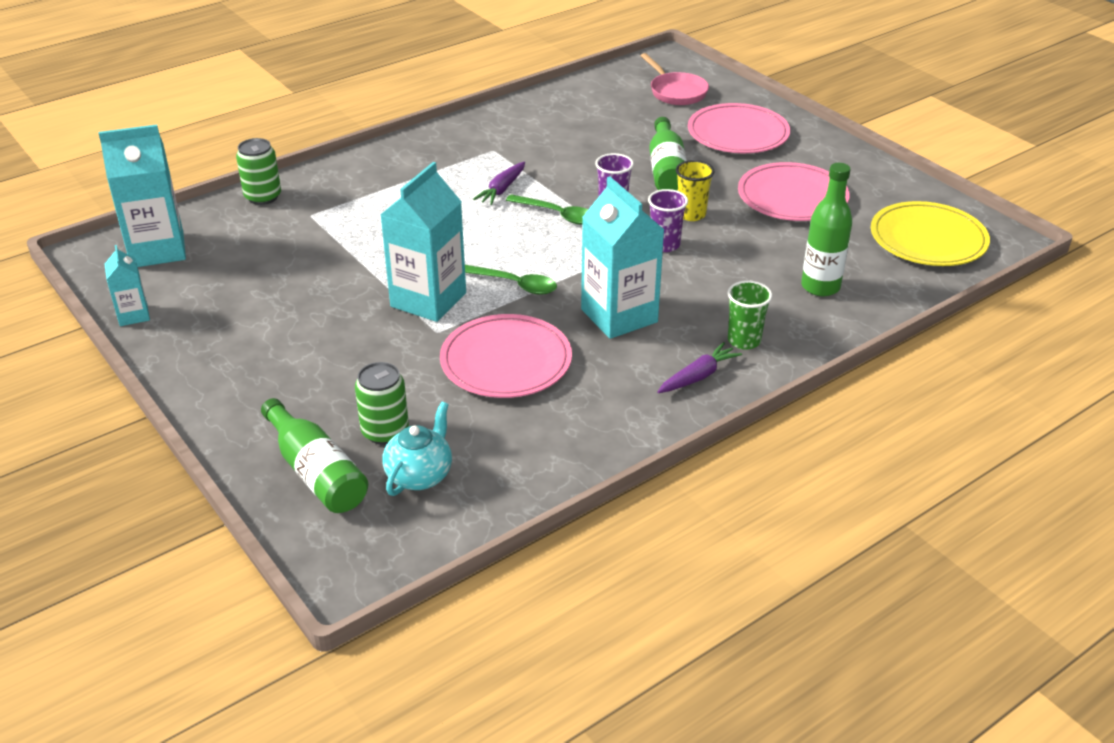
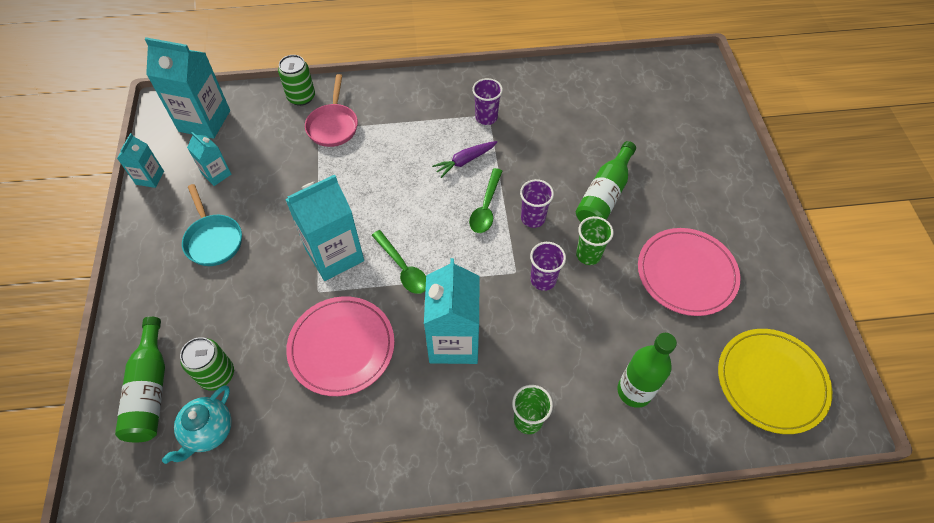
camera: 30 degrees right, 20 degrees up
turquoise teapot [382,401,452,496] -> turquoise teapot turned 150 degrees clockwise [162,385,232,464]
green spoon [506,194,588,225] -> green spoon turned 45 degrees clockwise [469,168,502,233]
pink pan [641,53,709,105] -> pink pan moved to [305,74,358,147]
purple carrot [657,342,742,393] -> none
yellow cup [676,160,715,221] -> green cup [576,216,614,265]
pink plate [688,103,790,153] -> none
none -> turquoise pan [182,184,242,266]
none -> turquoise carton [187,132,232,186]
none -> purple cup [472,78,503,125]

